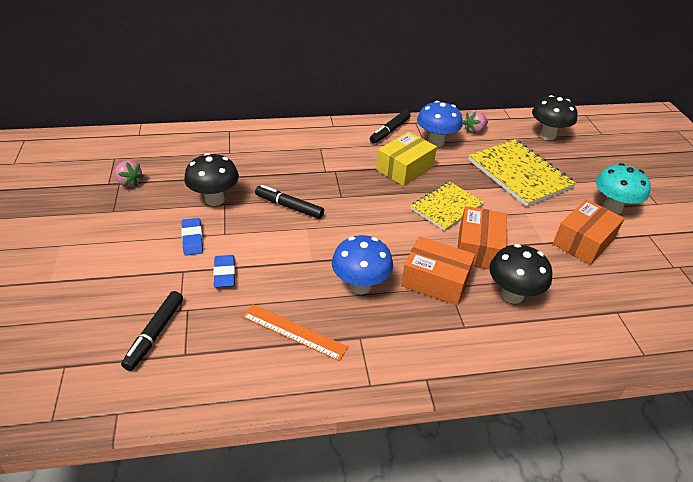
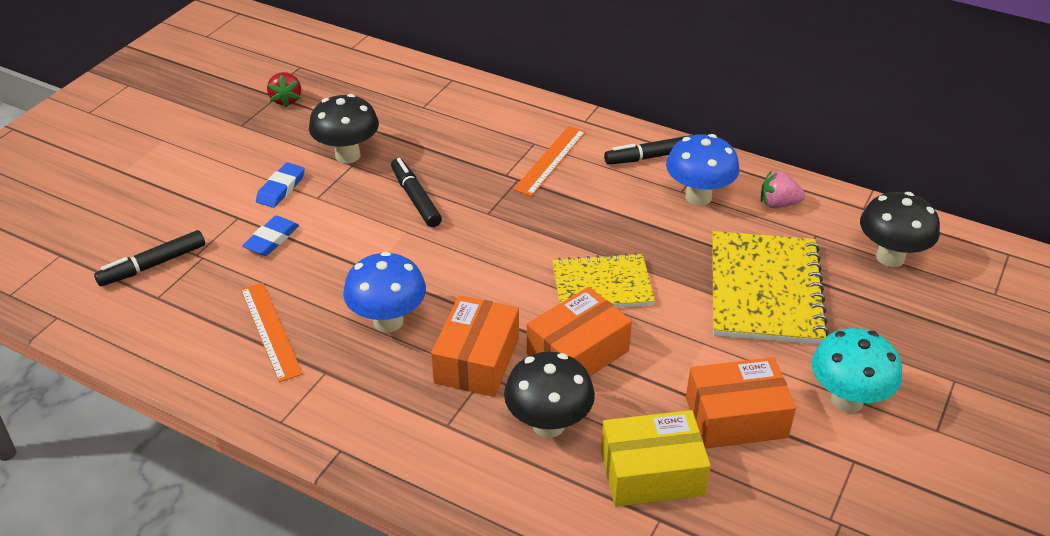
camera: 40 degrees right, 0 degrees up
pink strawberry [115,160,144,187] -> red strawberry [267,72,301,108]
yellow box [376,132,437,186] -> yellow box moved to [601,410,711,507]
orange box [401,236,475,305] -> orange box turned 45 degrees clockwise [431,295,519,397]
none -> orange ruler [513,126,586,196]

